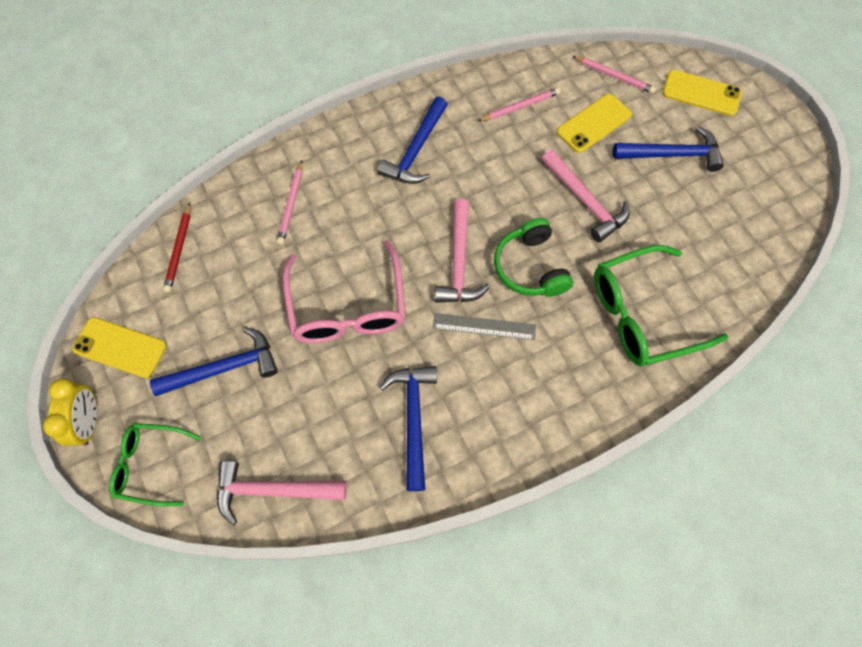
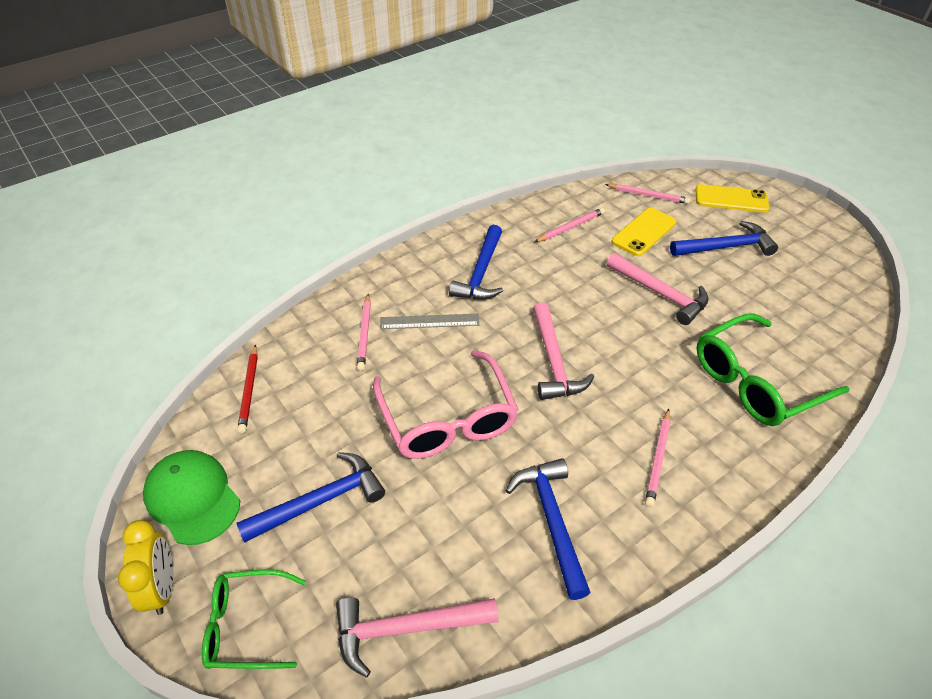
camera: 10 degrees left, 20 degrees down
yellow phone [72,317,167,378] -> green cap [143,450,240,545]
grey ruler [433,313,536,340] -> grey ruler moved to [380,314,479,329]
green headphones [494,218,573,297] -> none
none -> pink pencil [645,409,671,507]

